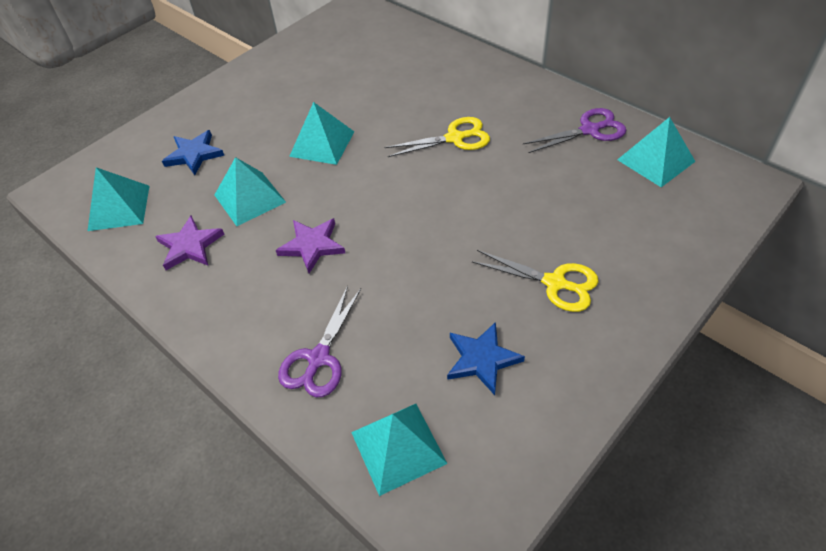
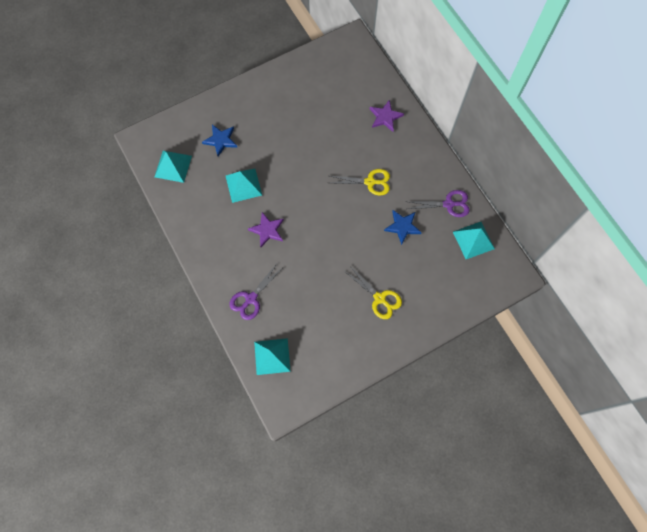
camera: 15 degrees right, 20 degrees up
purple star [155,216,224,270] -> purple star moved to [370,100,404,132]
turquoise pyramid [289,102,354,165] -> none
blue star [447,322,525,395] -> blue star moved to [384,210,422,245]

